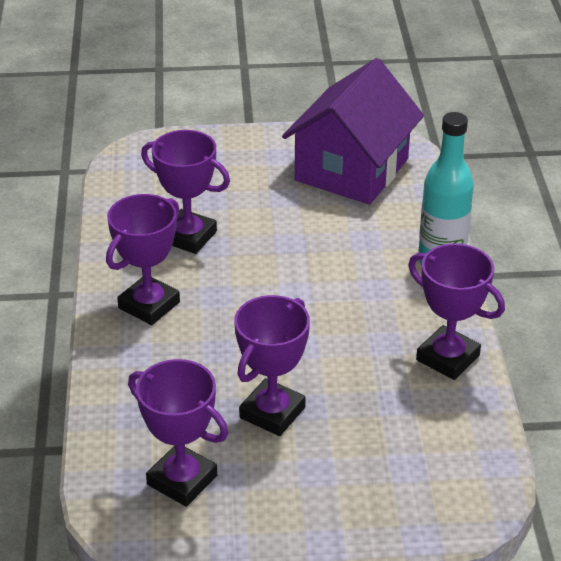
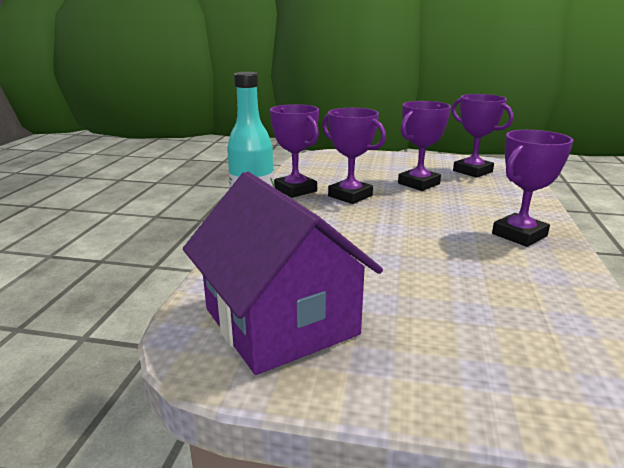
camera: 165 degrees left, 15 degrees down
purple trophy [141,130,230,254] -> purple trophy moved to [322,108,386,204]
purple house [282,58,424,204] -> purple house turned 75 degrees counterclockwise [183,172,383,375]

